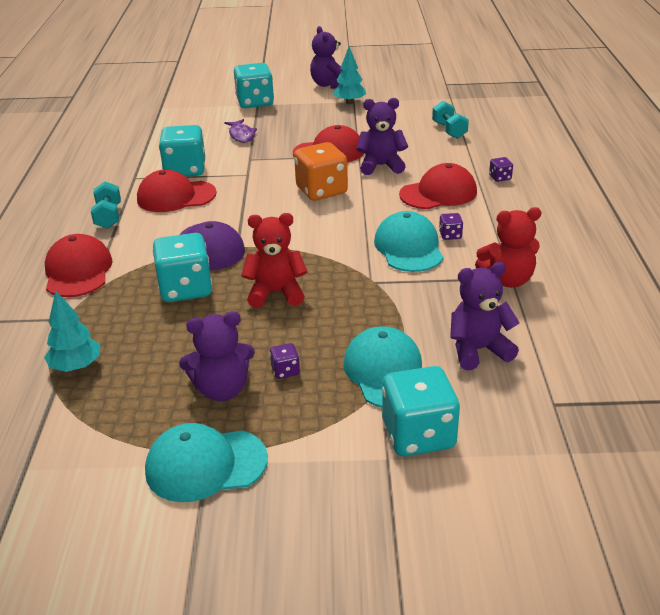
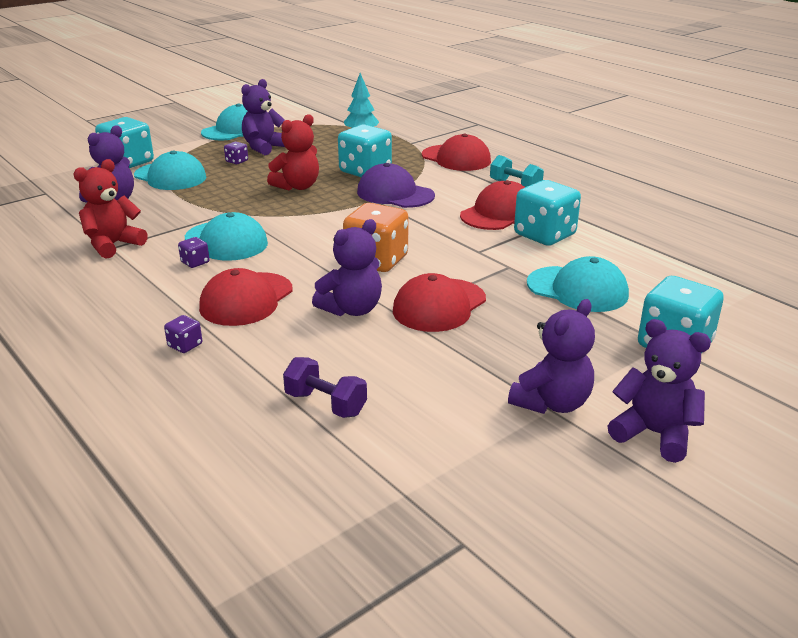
camera: 140 degrees right, 5 degrees down
purple fish [224,119,257,143] -> turquoise cap [527,256,629,312]
turquoise tree [333,47,366,104] -> purple teddy bear [508,299,595,414]
turquoise dumbbell [432,101,469,139] -> purple dumbbell [283,357,367,418]

